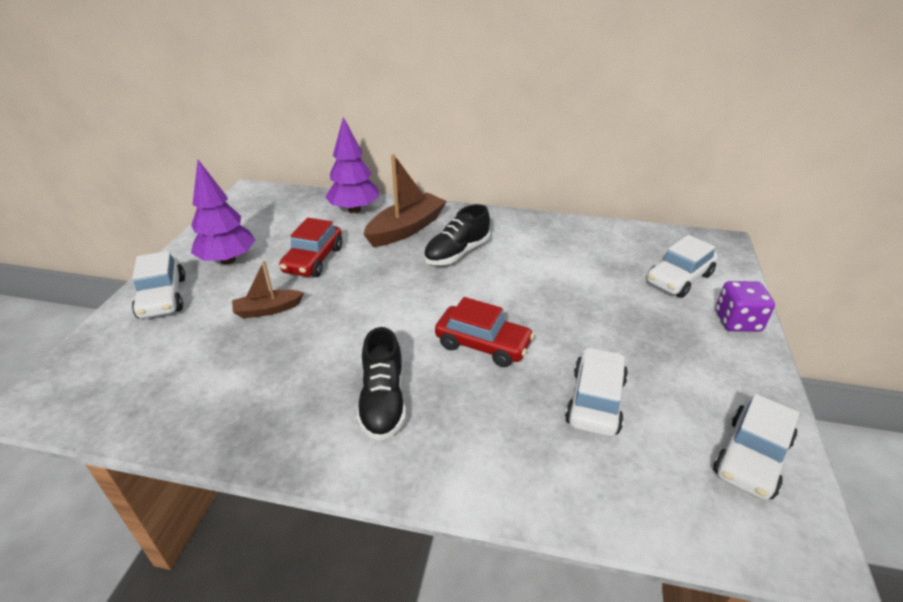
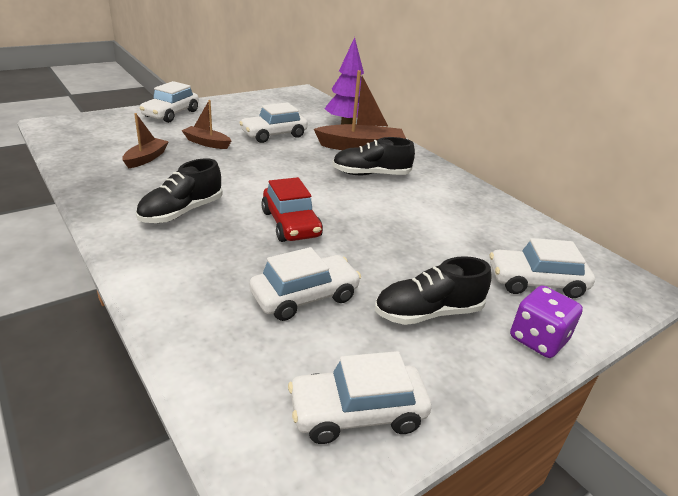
camera: 40 degrees right, 5 degrees down
purple tree [191,160,255,265] -> none
red car [279,218,343,277] -> white car [239,102,308,143]
none -> brown boat [122,113,169,169]
none -> black shoe [374,256,491,325]

